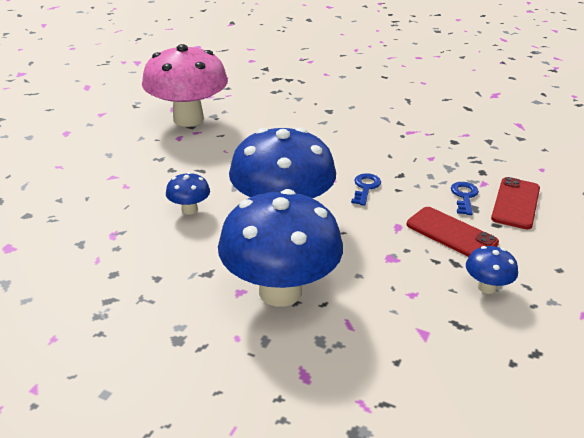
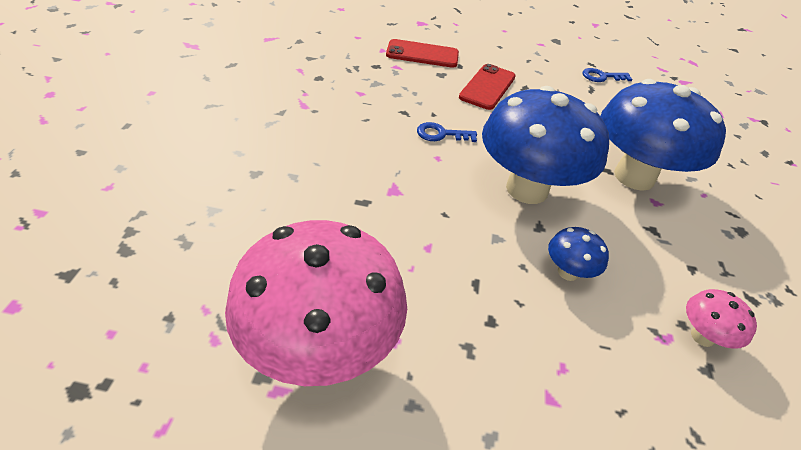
camera: 110 degrees left, 10 degrees up
blue key [451,182,479,215] -> blue key moved to [583,68,633,82]
blue mushroom [466,246,518,294] -> none
none -> pink mushroom [686,289,757,349]

